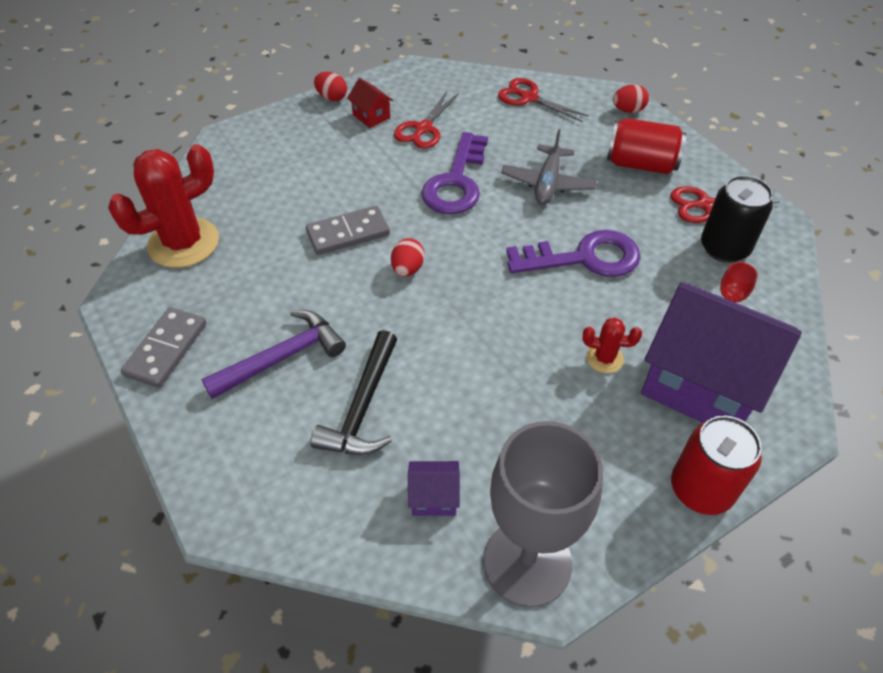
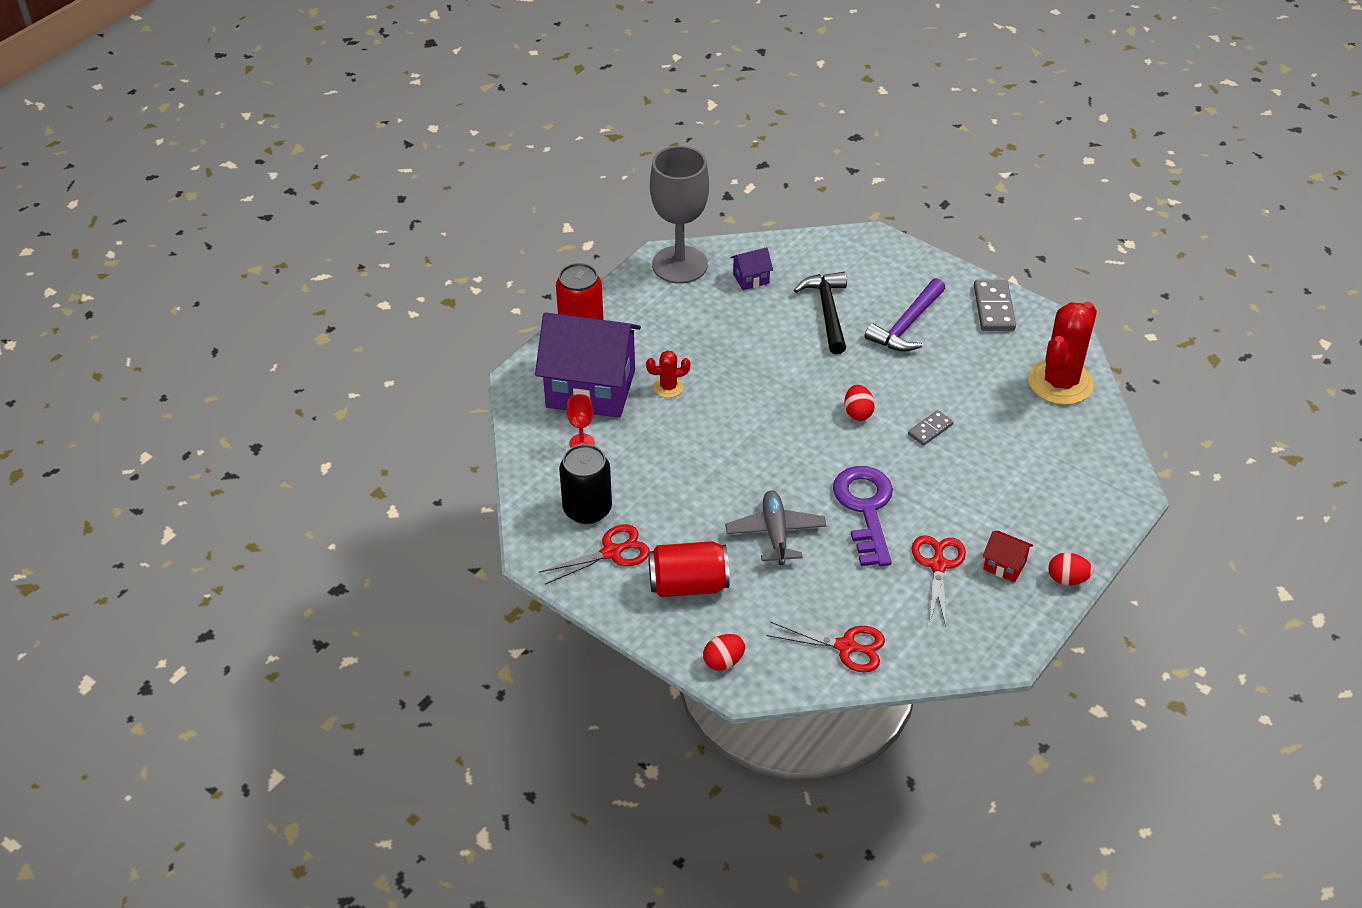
camera: 160 degrees right, 5 degrees down
grey domino [306,206,390,255] -> grey domino [908,410,953,446], size x0.61
purple key [506,230,641,277] -> none

